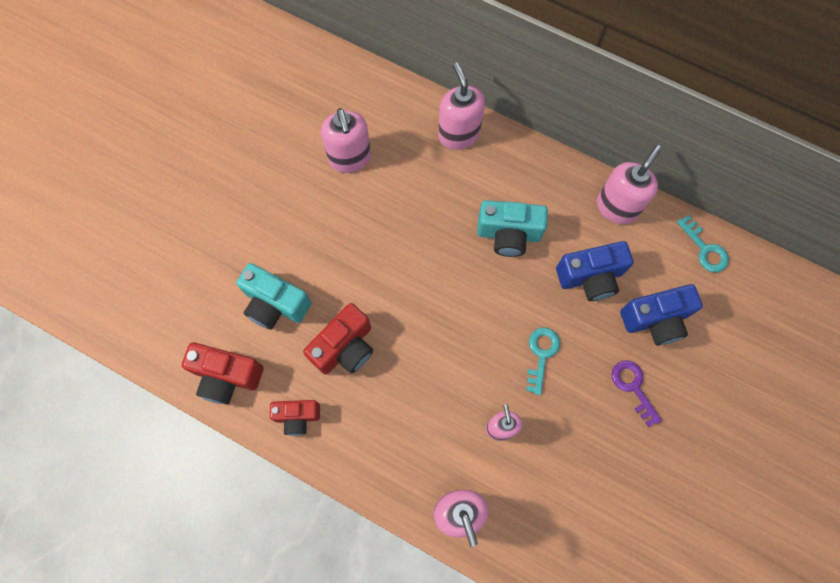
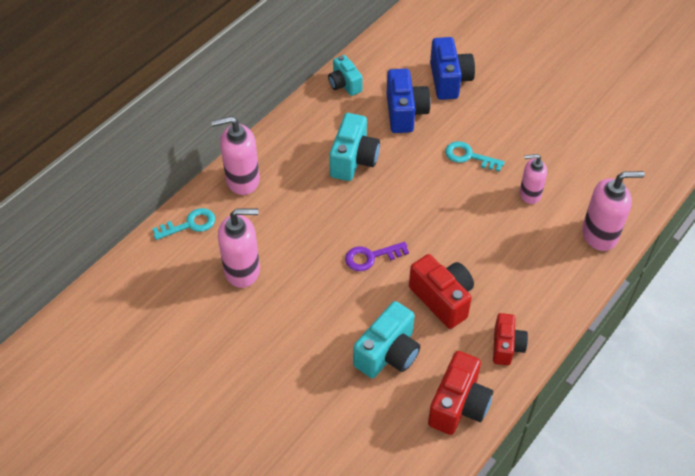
camera: 80 degrees left, 20 degrees down
pink soap dispenser [597,145,662,224] -> turquoise camera [328,55,363,96]
purple key [612,360,662,427] -> purple key moved to [345,242,409,271]
turquoise key [677,215,729,272] -> turquoise key moved to [152,208,215,240]

